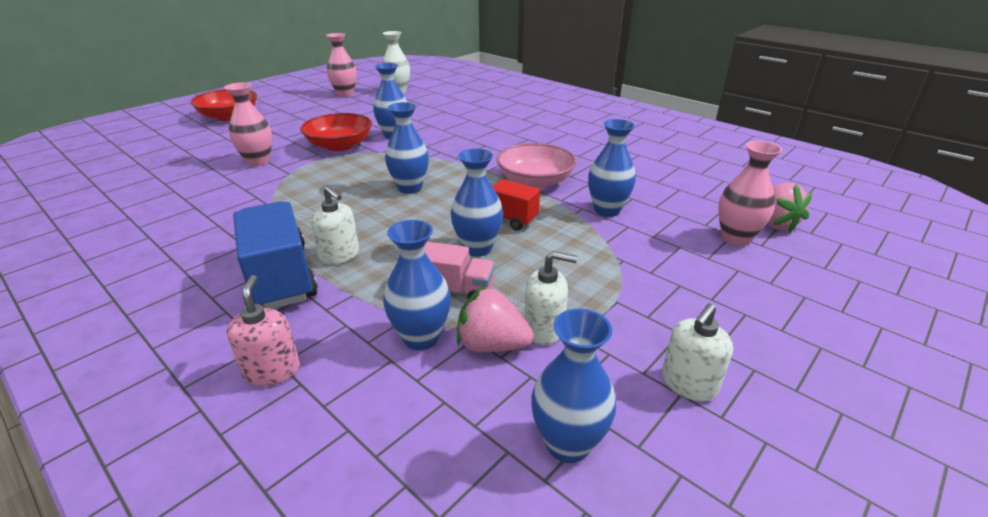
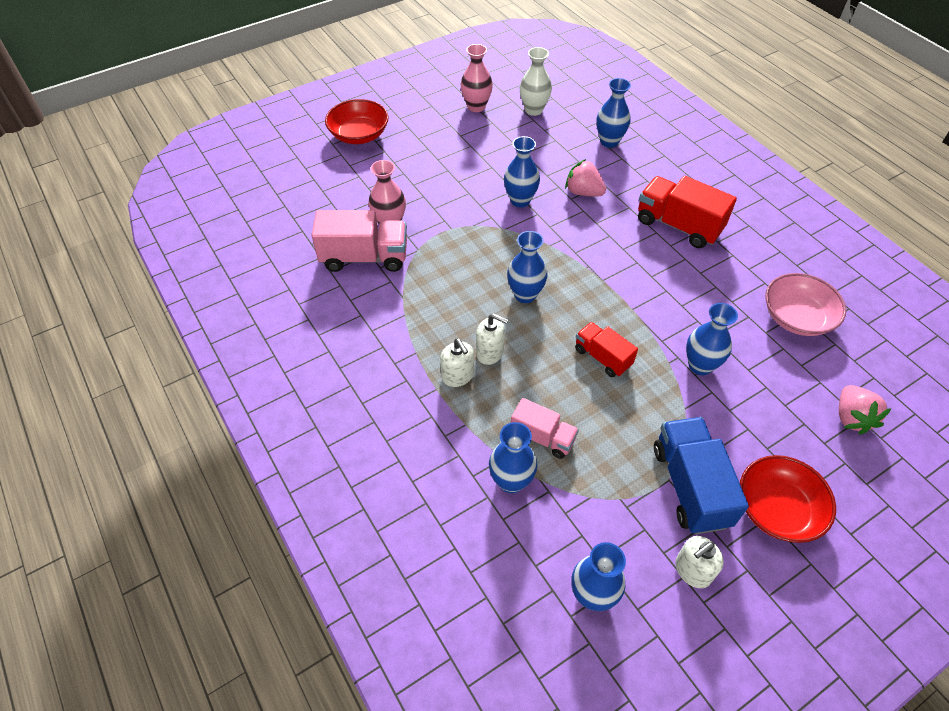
camera: 15 degrees right, 20 degrees up
pink soap dispenser [226,275,300,386] -> none
blue truck [233,201,318,309] -> blue truck moved to [654,417,749,534]
red bowl [300,113,372,151] -> red bowl moved to [740,455,836,543]
blue vase [451,148,503,257] -> blue vase moved to [596,78,631,148]
pink strawberry [457,286,534,352] -> pink strawberry moved to [565,159,606,196]
pink bowl [496,143,577,189] -> pink bowl moved to [765,273,846,336]
white soap dispenser [524,251,577,345] -> white soap dispenser moved to [476,314,508,365]
pink vase [718,141,782,246] -> none
none -> pink truck [312,210,407,272]
none -> red truck [638,176,737,248]

